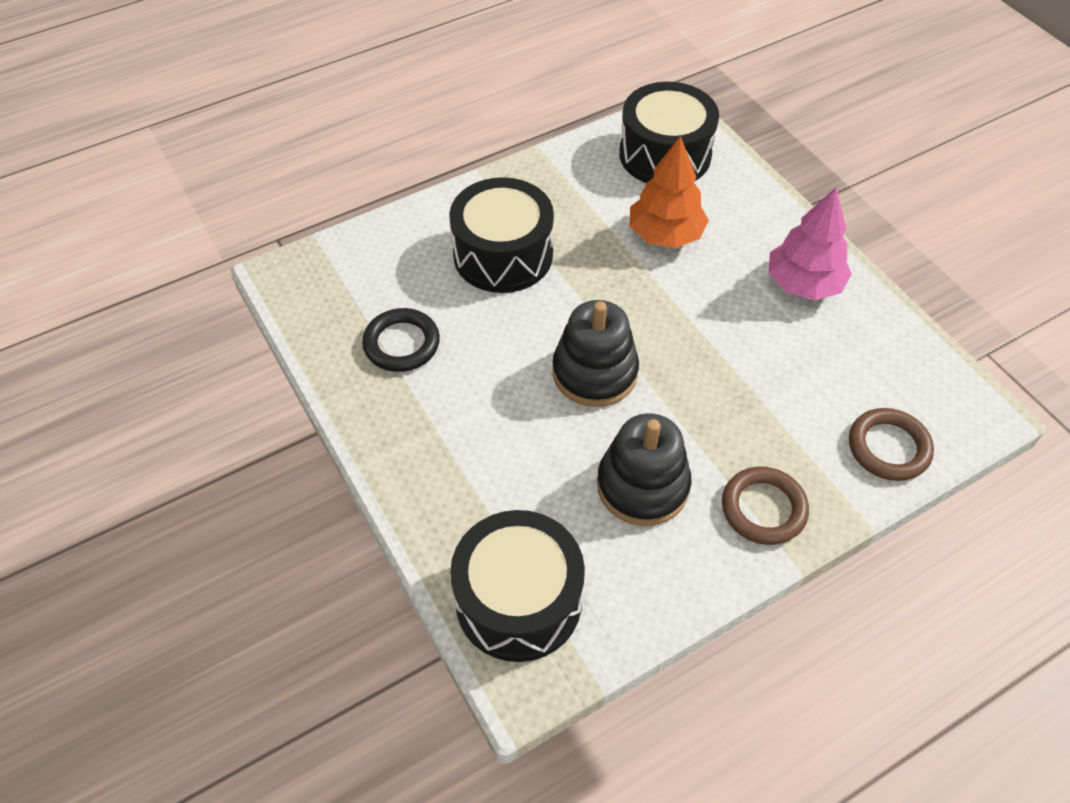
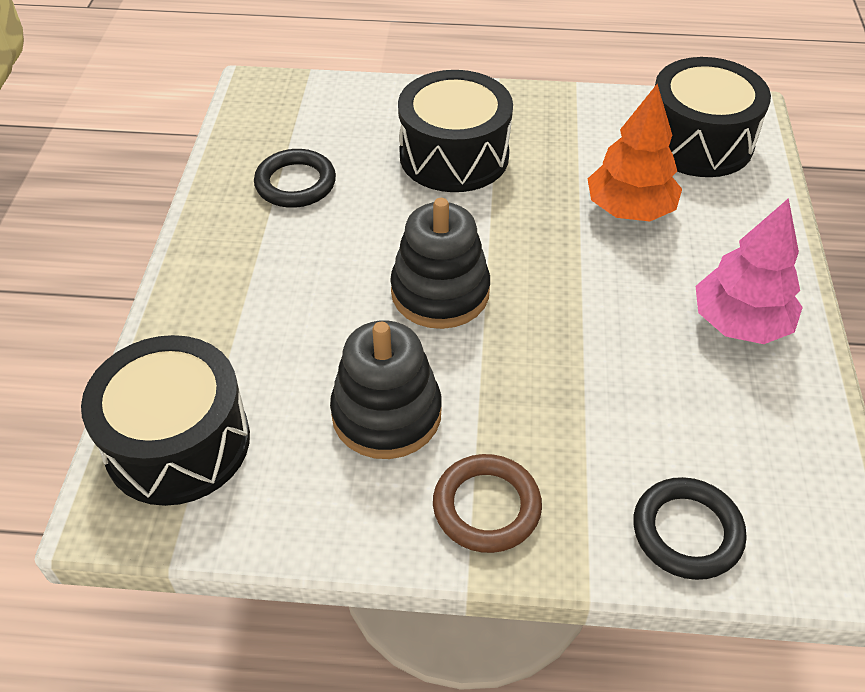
camera: 35 degrees right, 5 degrees down
brown ring [849,408,934,481] -> black ring [633,477,747,580]

